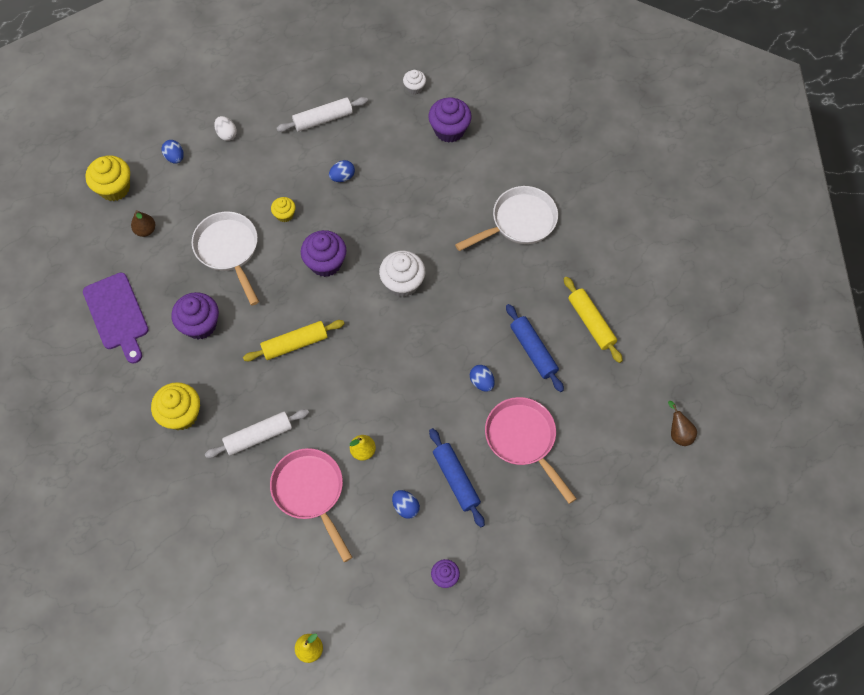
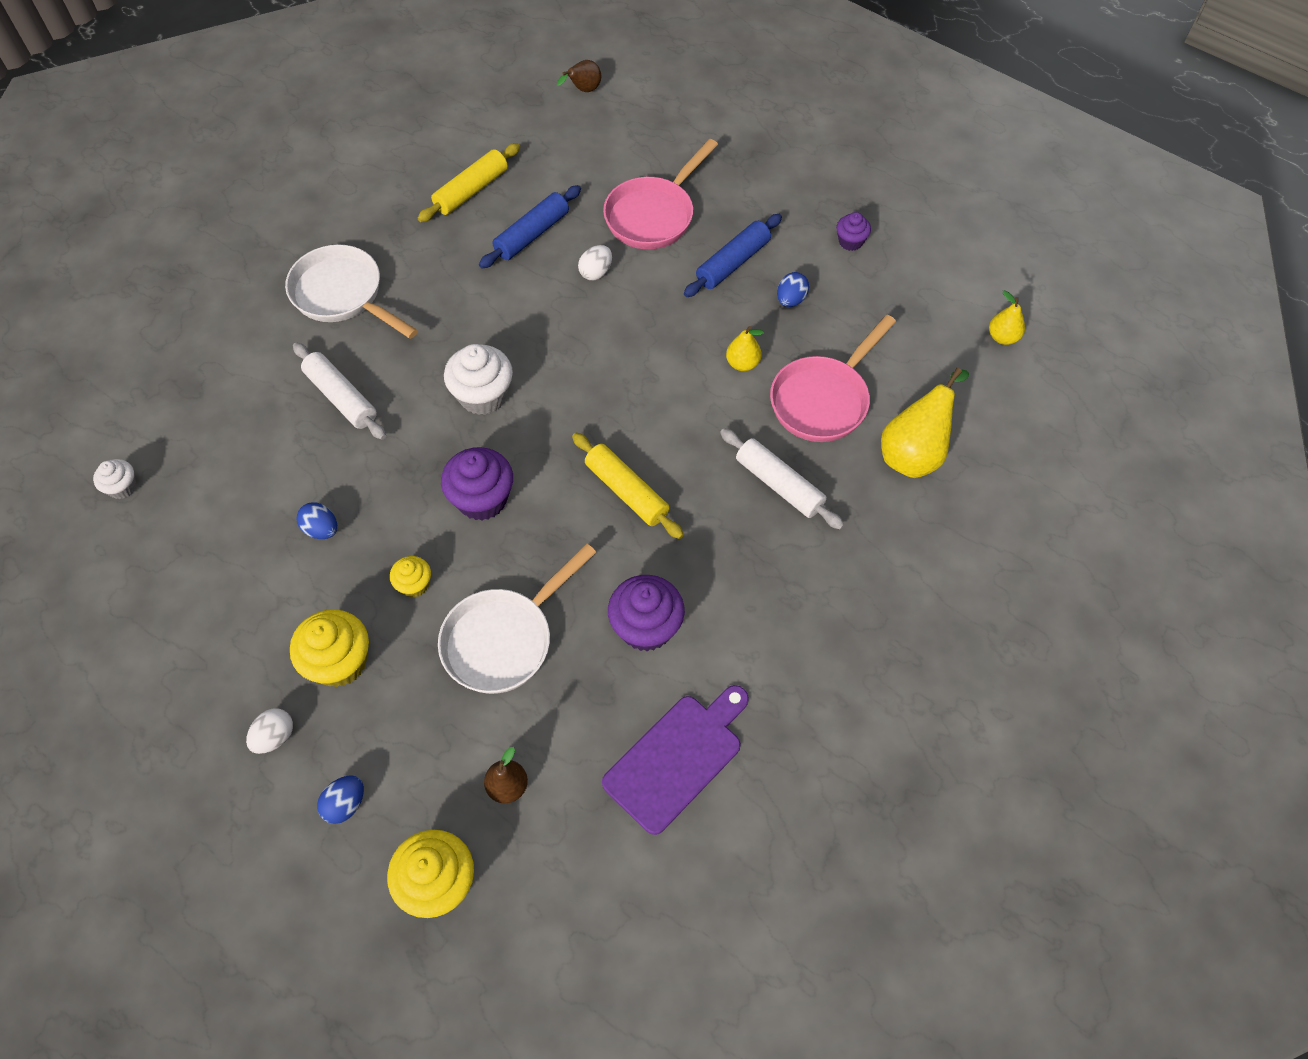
camera: 110 degrees left, 5 degrees down
yellow cupcake [151,382,200,430] -> yellow cupcake moved to [290,610,369,687]
white rolling pin [276,97,368,132] -> white rolling pin moved to [293,342,386,440]
purple cupcake [428,97,472,143] -> none
blue egg [470,365,495,392] -> white egg [578,245,612,280]
none -> yellow pear [881,368,969,478]

